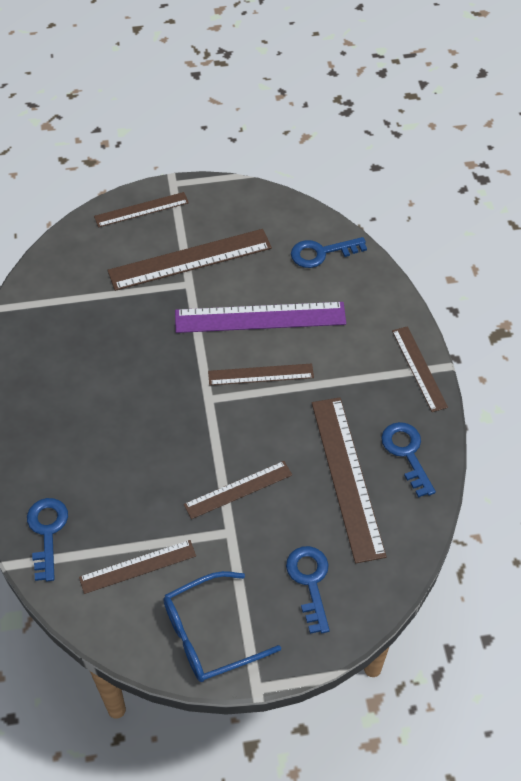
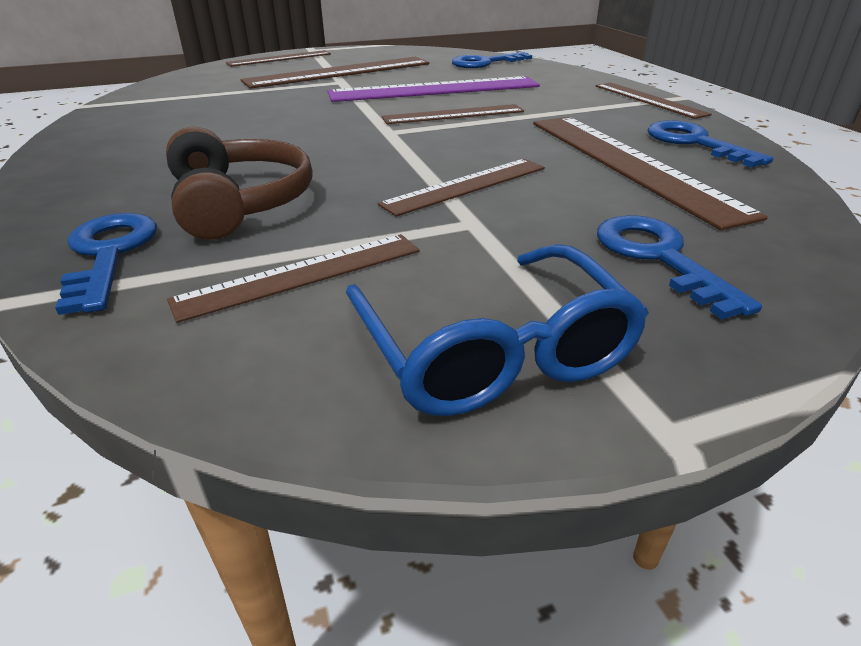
camera: 10 degrees left, 20 degrees down
blue glasses [163,571,281,682] -> blue glasses turned 75 degrees counterclockwise [346,244,649,416]
none -> brown headphones [166,127,313,240]

